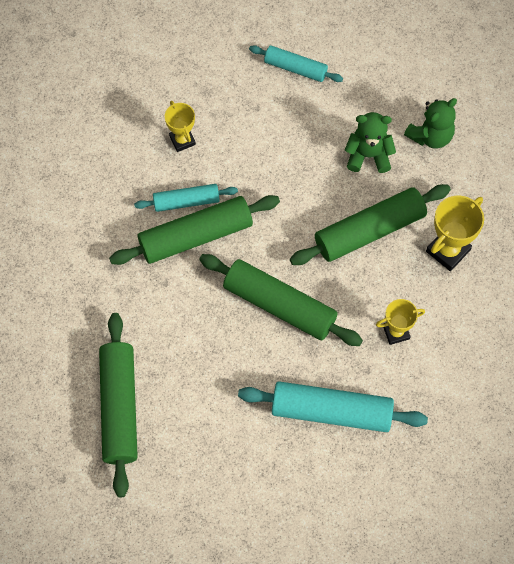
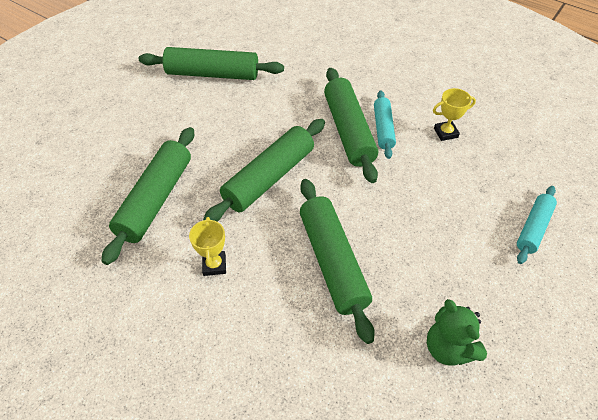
camera: 100 degrees right, 15 degrees down
turquoise rolling pin [238,381,428,432] -> green rolling pin [101,127,194,265]
green teddy bear [345,112,396,173] -> none
yellow trophy [426,196,484,271] -> none

